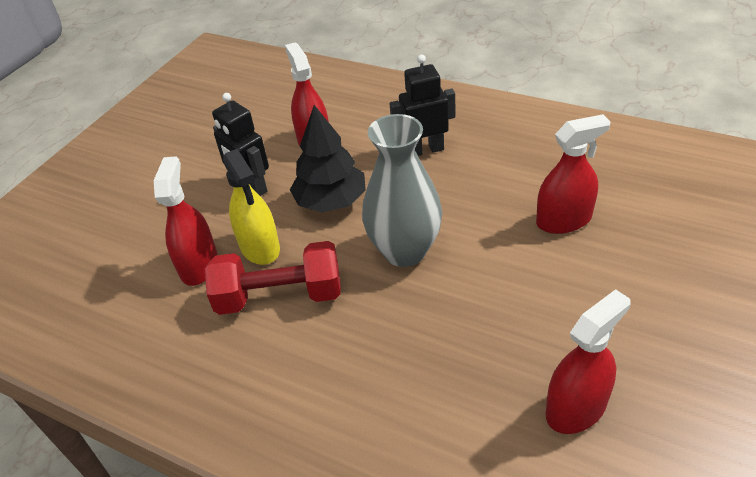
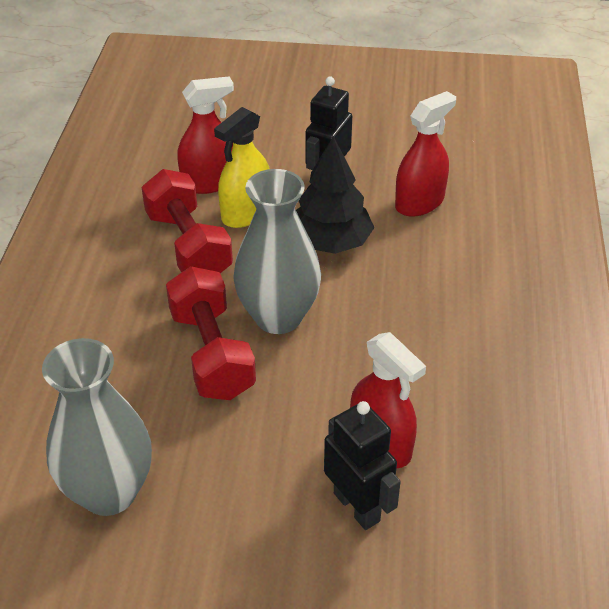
camera: 65 degrees right, 0 degrees up
black robot [390,55,455,156] -> black robot moved to [324,401,401,530]
red spray bottle [546,289,631,434] -> grey vase [42,338,152,516]
none -> red dumbbell [166,266,256,400]

